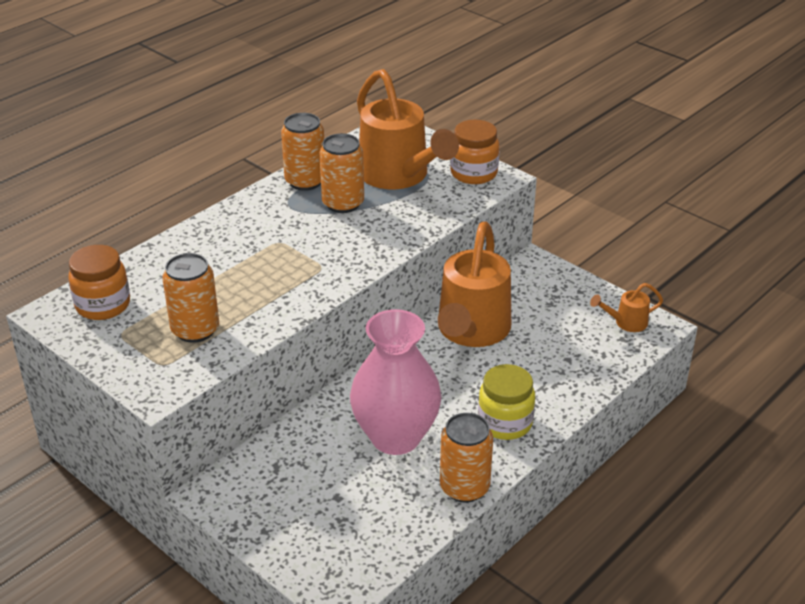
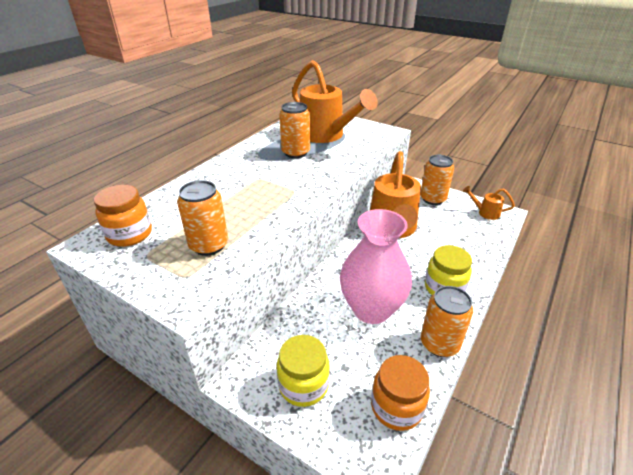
camera: 10 degrees left, 0 degrees up
orange can [281,113,324,191] -> orange can moved to [420,155,454,205]
orange jar [450,120,499,184] -> orange jar moved to [371,355,430,431]
orange watering can [590,283,663,332] -> orange watering can turned 45 degrees clockwise [463,186,515,220]
none -> yellow jar [277,335,330,407]

